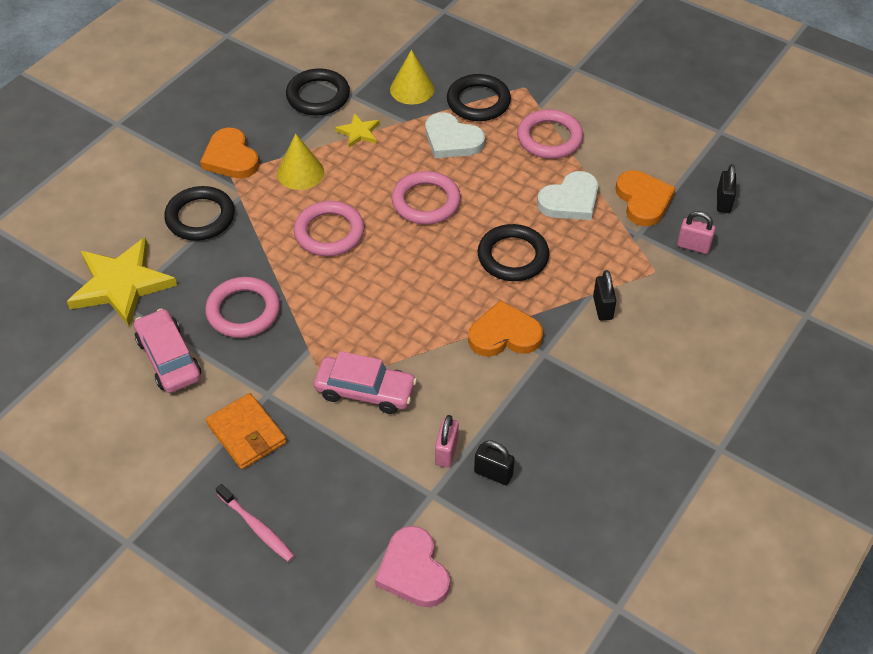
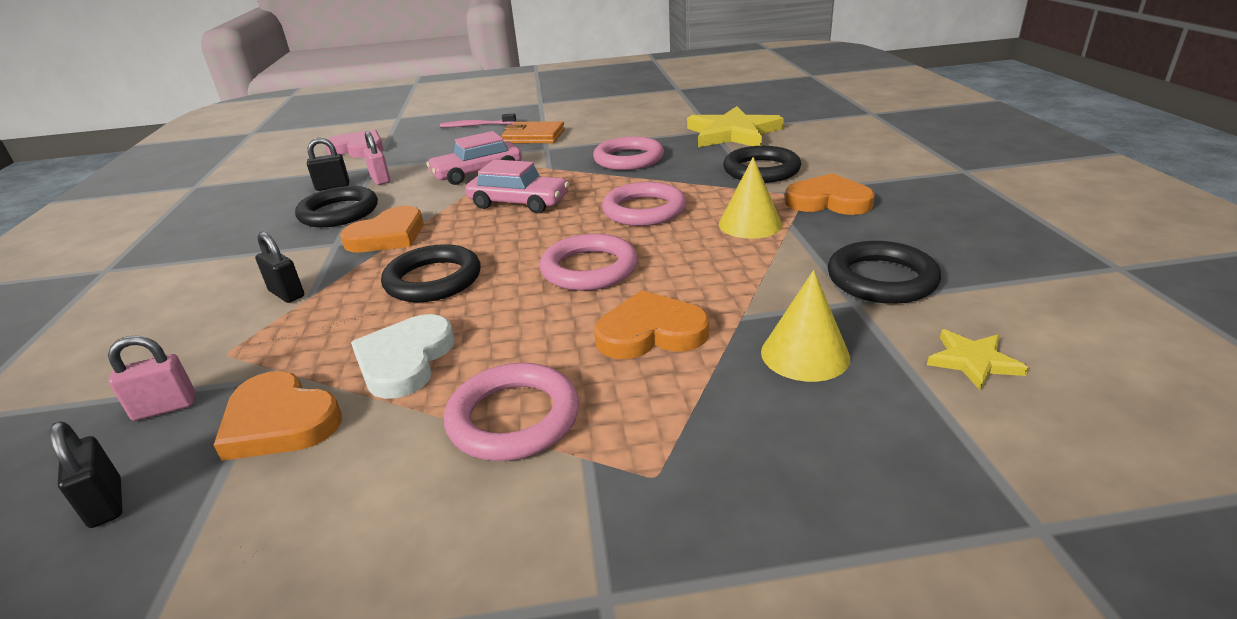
camera: 140 degrees right, 20 degrees down
pink car [134,308,201,393] -> pink car moved to [465,159,569,214]
yellow star [335,113,380,148] -> yellow star moved to [927,329,1028,391]
white heart [425,112,485,158] -> orange heart [594,290,709,359]
black ring [447,74,511,121] -> black ring moved to [295,186,378,227]

